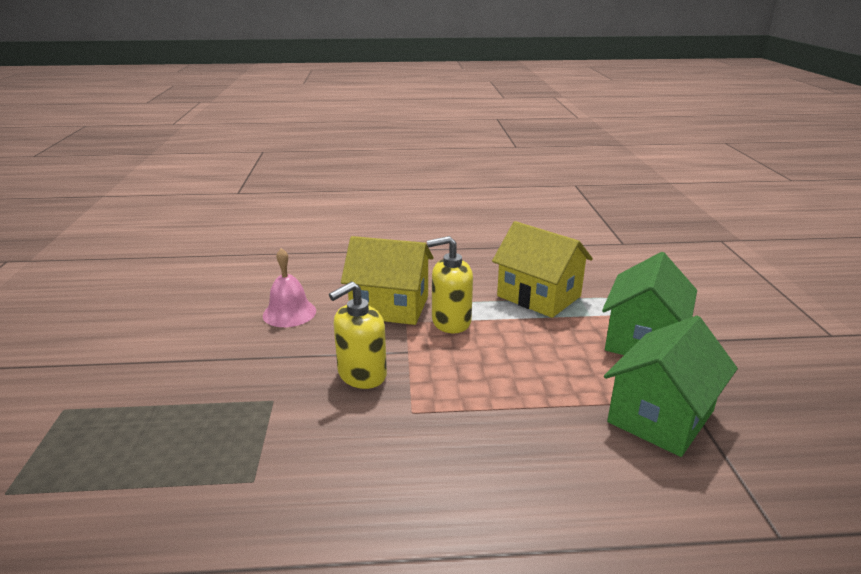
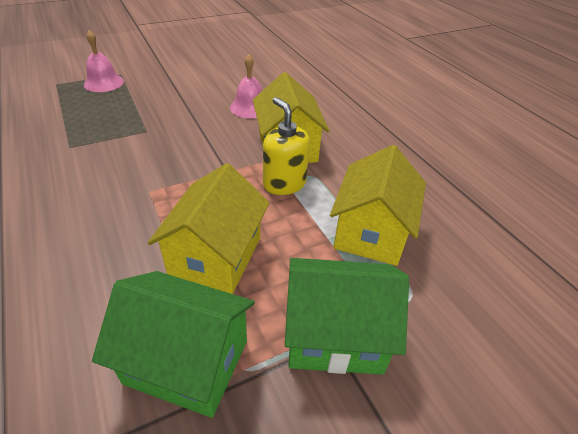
camera: 65 degrees right, 15 degrees up
yellow soap dispenser [329,281,387,389] -> none
none -> pink bell [84,30,124,92]
none -> yellow house [148,163,270,294]

